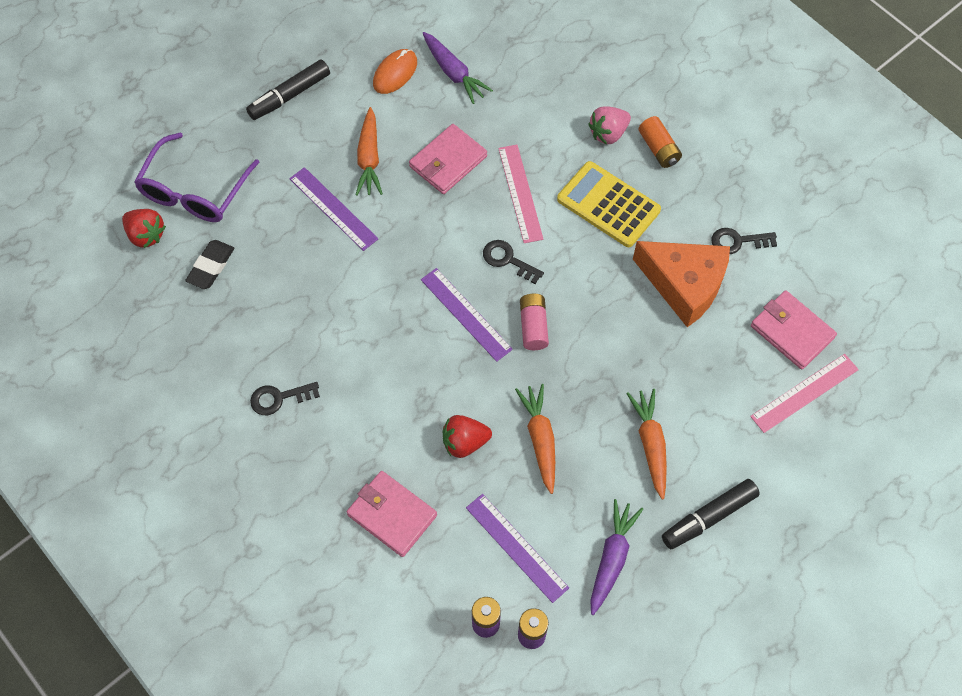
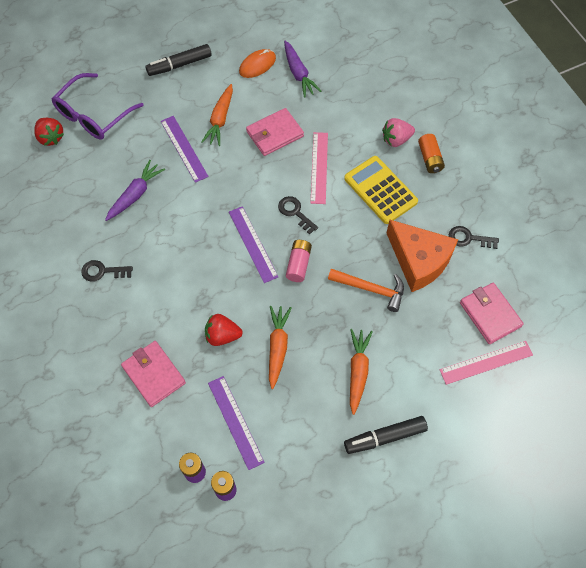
camera: 15 degrees right, 0 degrees up
black eraser [185,240,234,289] -> none
purple carrot [590,499,643,615] -> purple carrot moved to [105,160,165,221]
none -> orange hammer [328,268,404,312]

